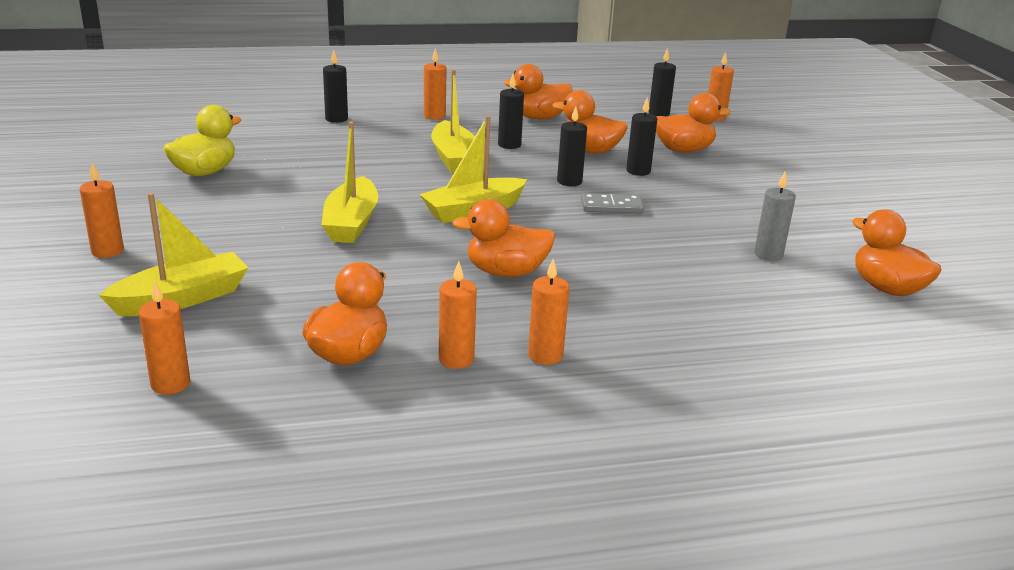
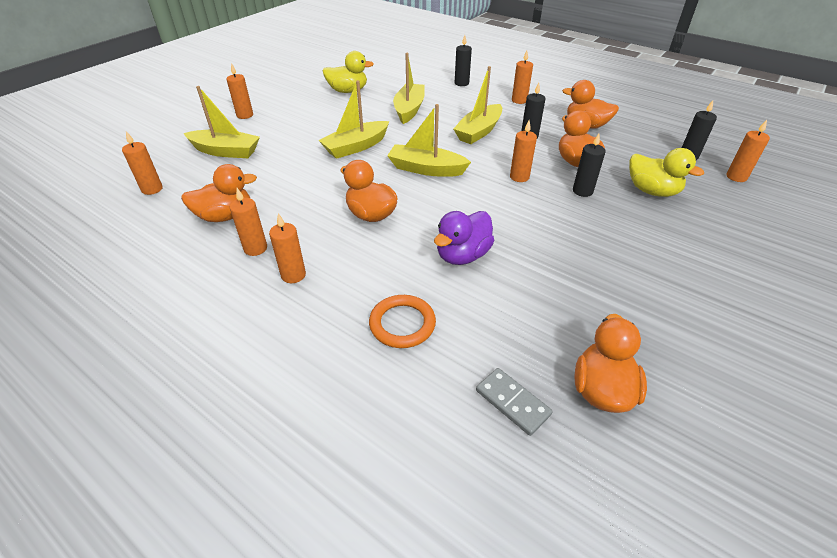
camera: 50 degrees right, 15 degrees up
black candle [557,106,587,186] -> orange candle [510,120,537,182]
grey domino [581,193,644,213] -> grey domino moved to [476,368,552,436]
orange duck [656,93,731,152] -> yellow duck [629,148,704,197]
grey candle [754,171,796,261] -> none
none -> orange ring [369,295,436,348]
none -> yellow boat [393,53,425,124]
none -> purple duck [434,211,495,265]

